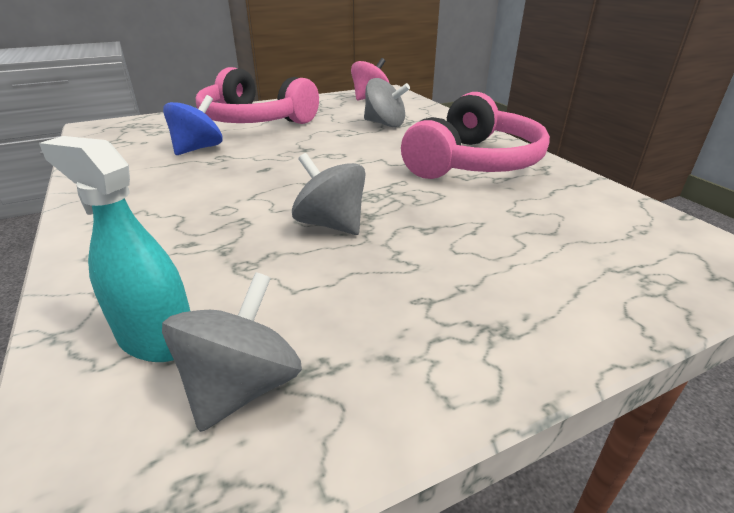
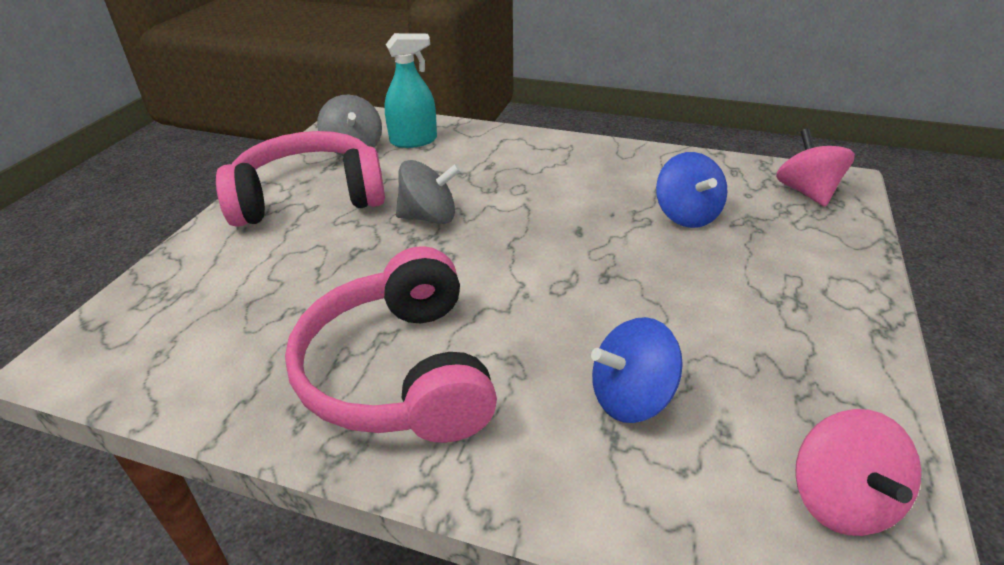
camera: 135 degrees right, 5 degrees up
pink headphones [196,67,319,124] -> pink headphones moved to [216,131,385,227]
grey spinning top [364,78,410,127] -> blue spinning top [591,317,683,423]
none -> pink spinning top [776,128,855,207]

